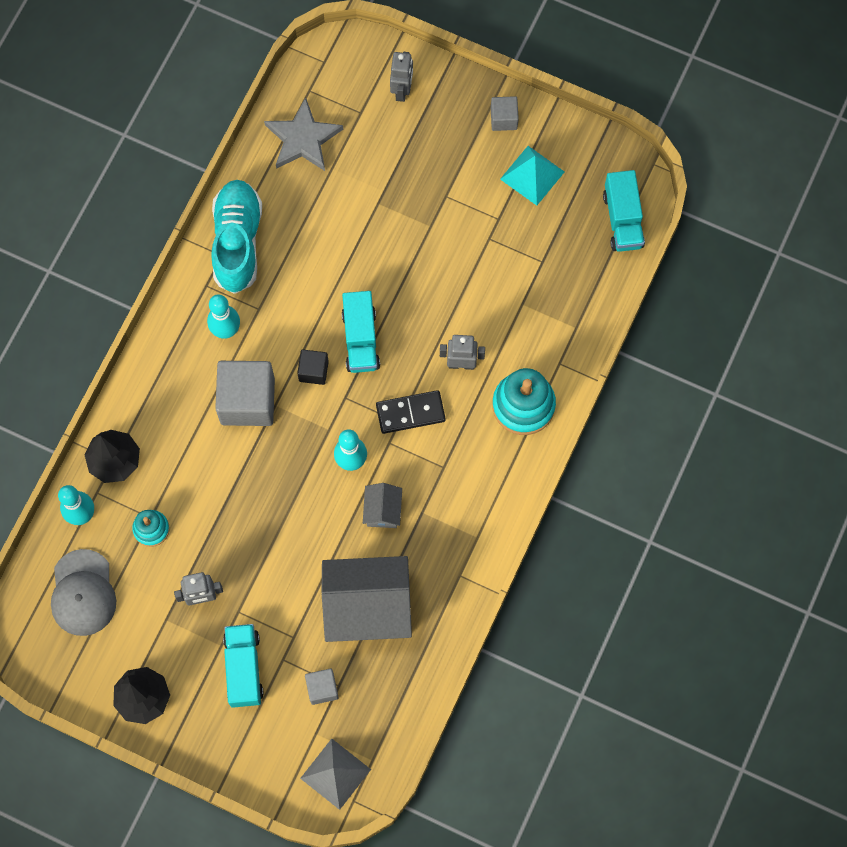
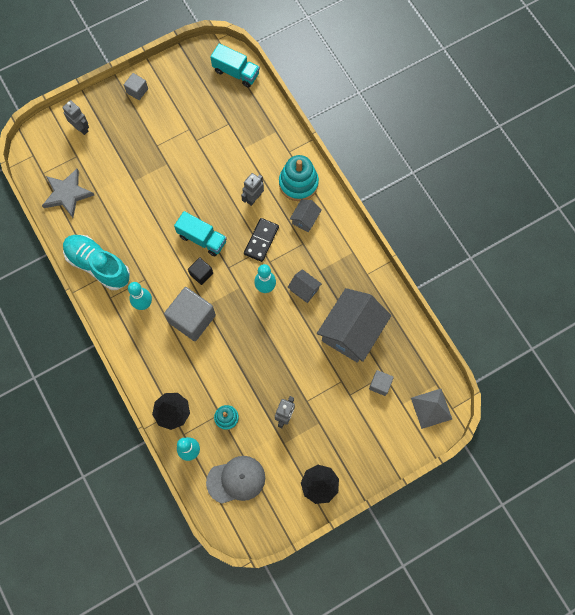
camera: 55 degrees left, 0 degrees up
grey cap [51,549,116,636] -> grey cap turned 45 degrees counterclockwise [206,456,265,504]
turquoise truck [223,624,264,708] -> none
turquoise pyramid [500,146,564,206] -> none
none -> grey house [290,199,322,232]

